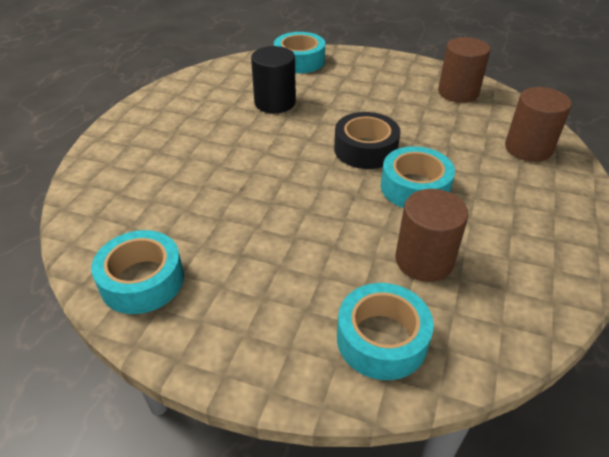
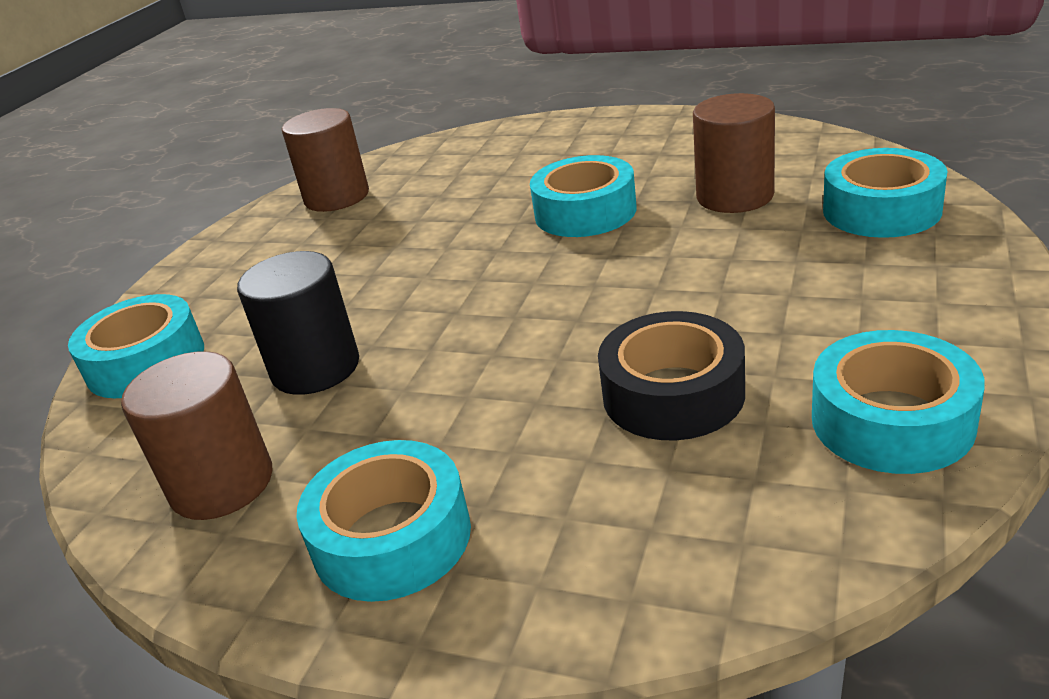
camera: 85 degrees left, 10 degrees down
black tape [334,112,401,169] -> black tape moved to [598,311,745,440]
brown cylinder [505,87,572,162] -> brown cylinder moved to [121,351,273,520]
none -> turquoise tape [296,440,471,602]

